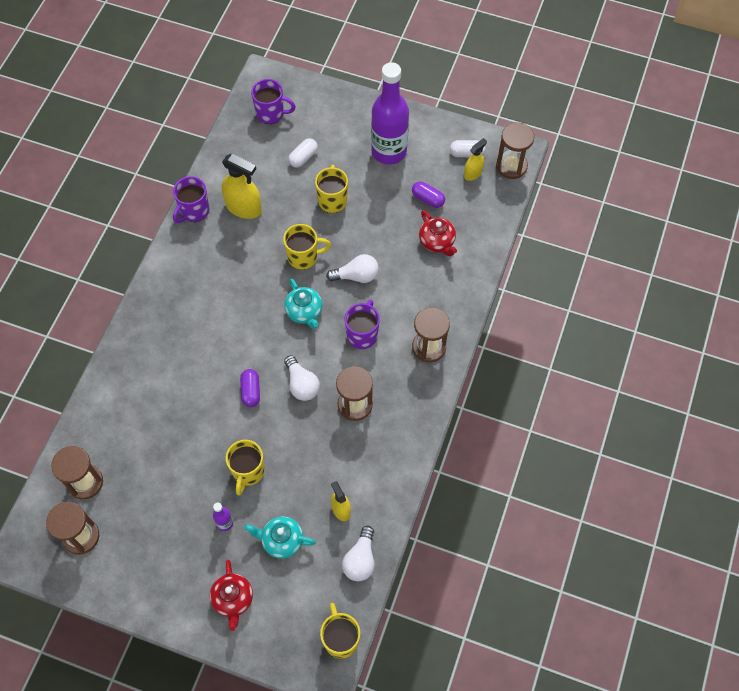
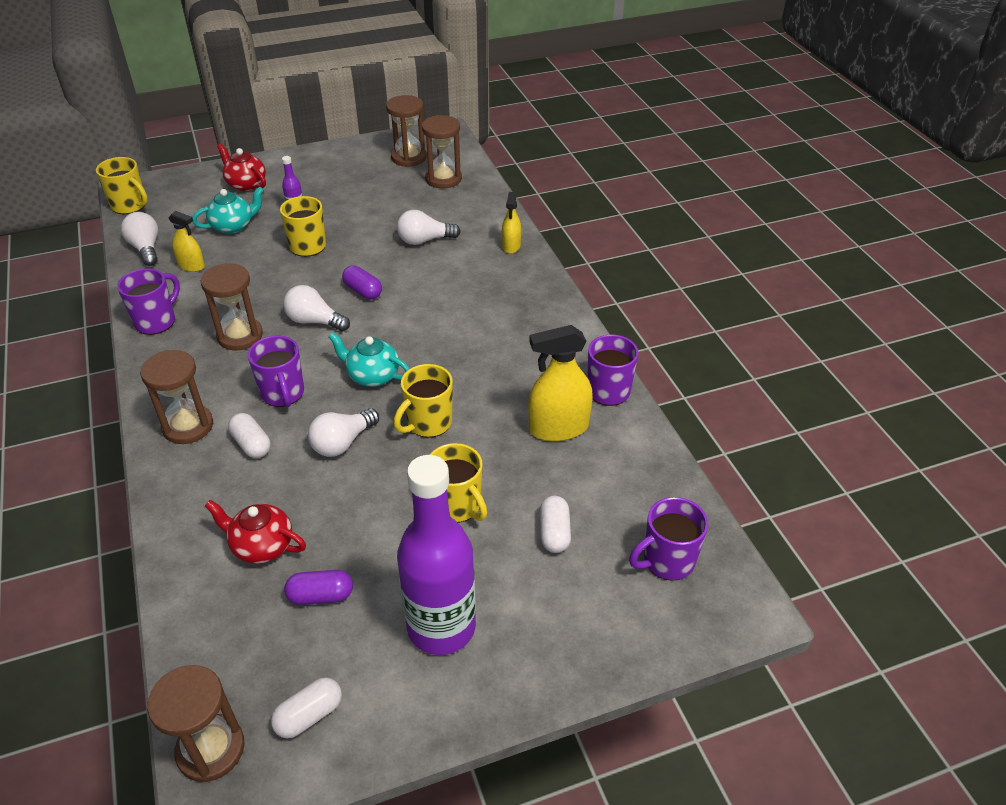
camera: 140 degrees right, 20 degrees down
yellow spray bottle [464,138,487,181] -> yellow spray bottle moved to [502,192,521,254]
none -> purple mug [117,269,180,335]
none -> white capsule [228,413,271,458]
none -> white light bulb [397,210,461,245]

